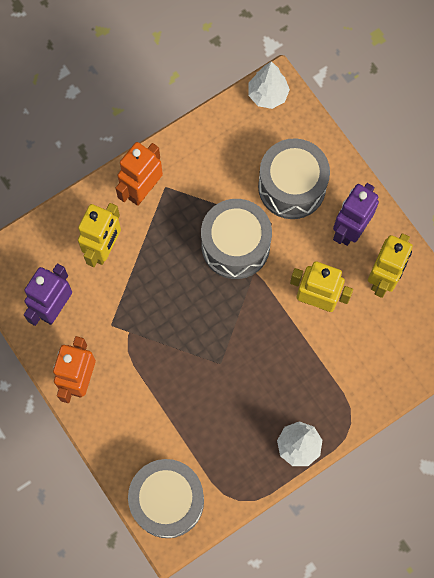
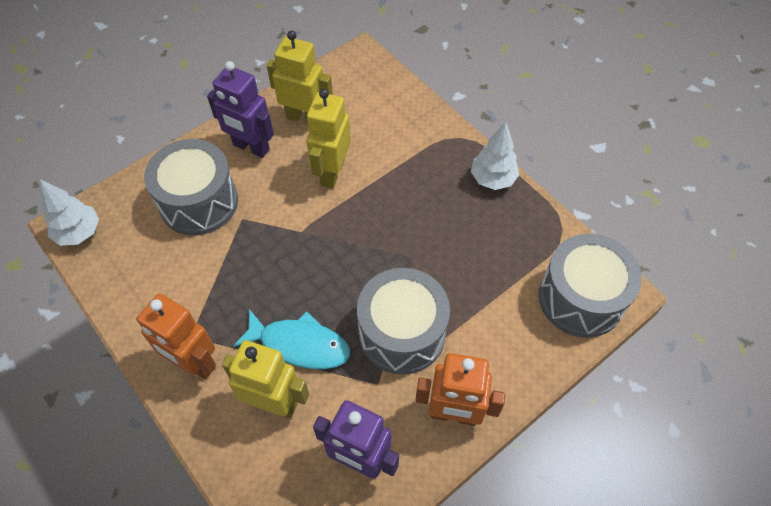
camera: 95 degrees left, 15 degrees down
grey drum [201,199,272,279] -> grey drum moved to [357,268,450,375]
none -> turquoise fish [233,309,350,369]

